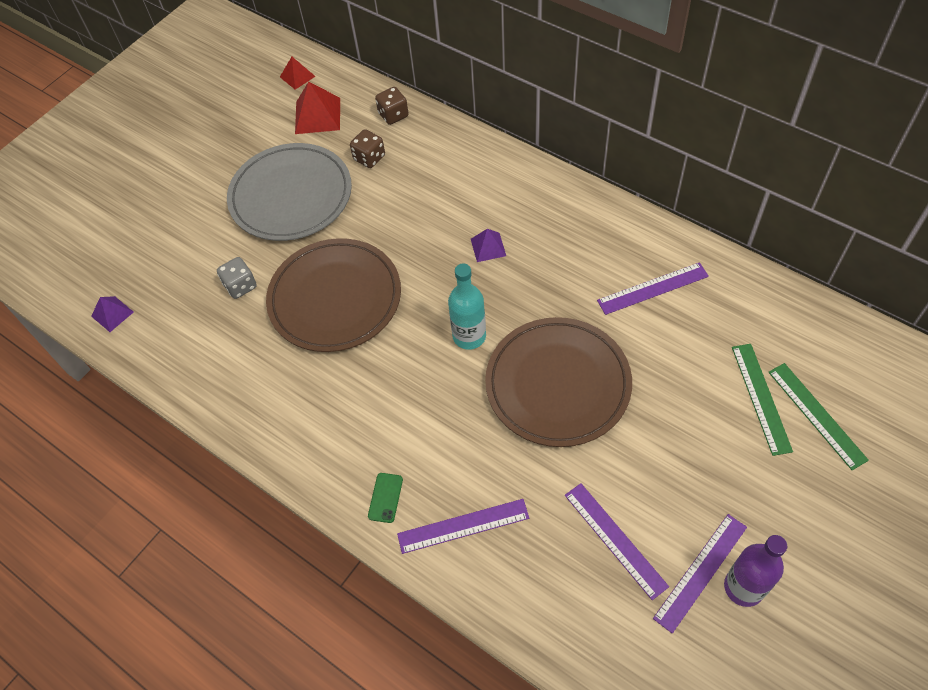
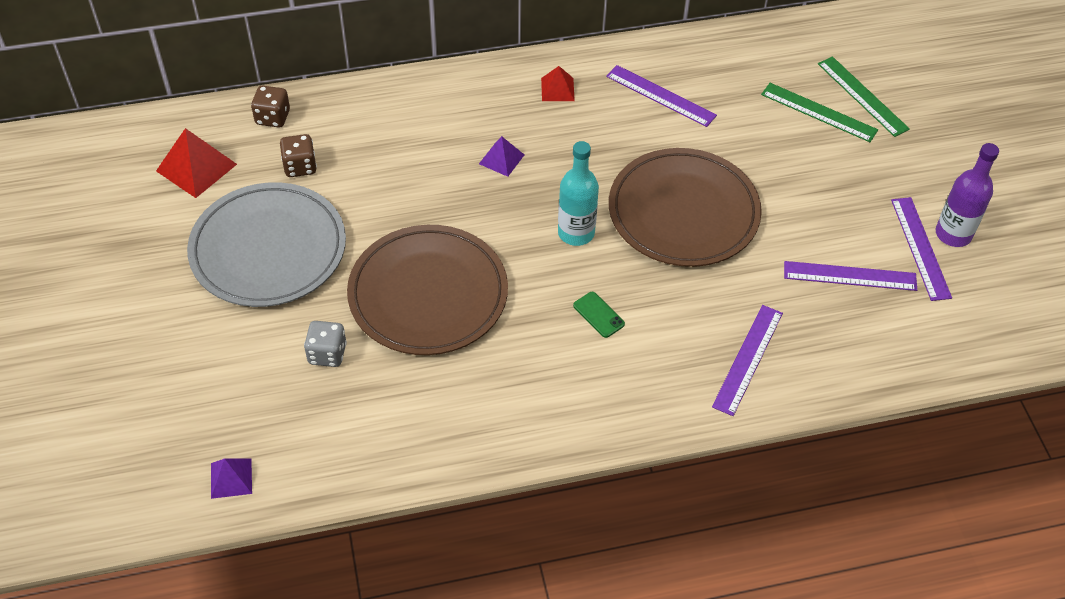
camera: 55 degrees left, 5 degrees down
red pyramid [280,57,316,90] -> red pyramid moved to [541,66,575,101]
green phone [368,473,403,523] -> green phone moved to [573,292,625,338]
purple ruler [597,262,709,315] -> purple ruler turned 75 degrees counterclockwise [606,65,717,127]
green ruler [768,363,869,470] -> green ruler turned 45 degrees clockwise [818,56,910,137]

